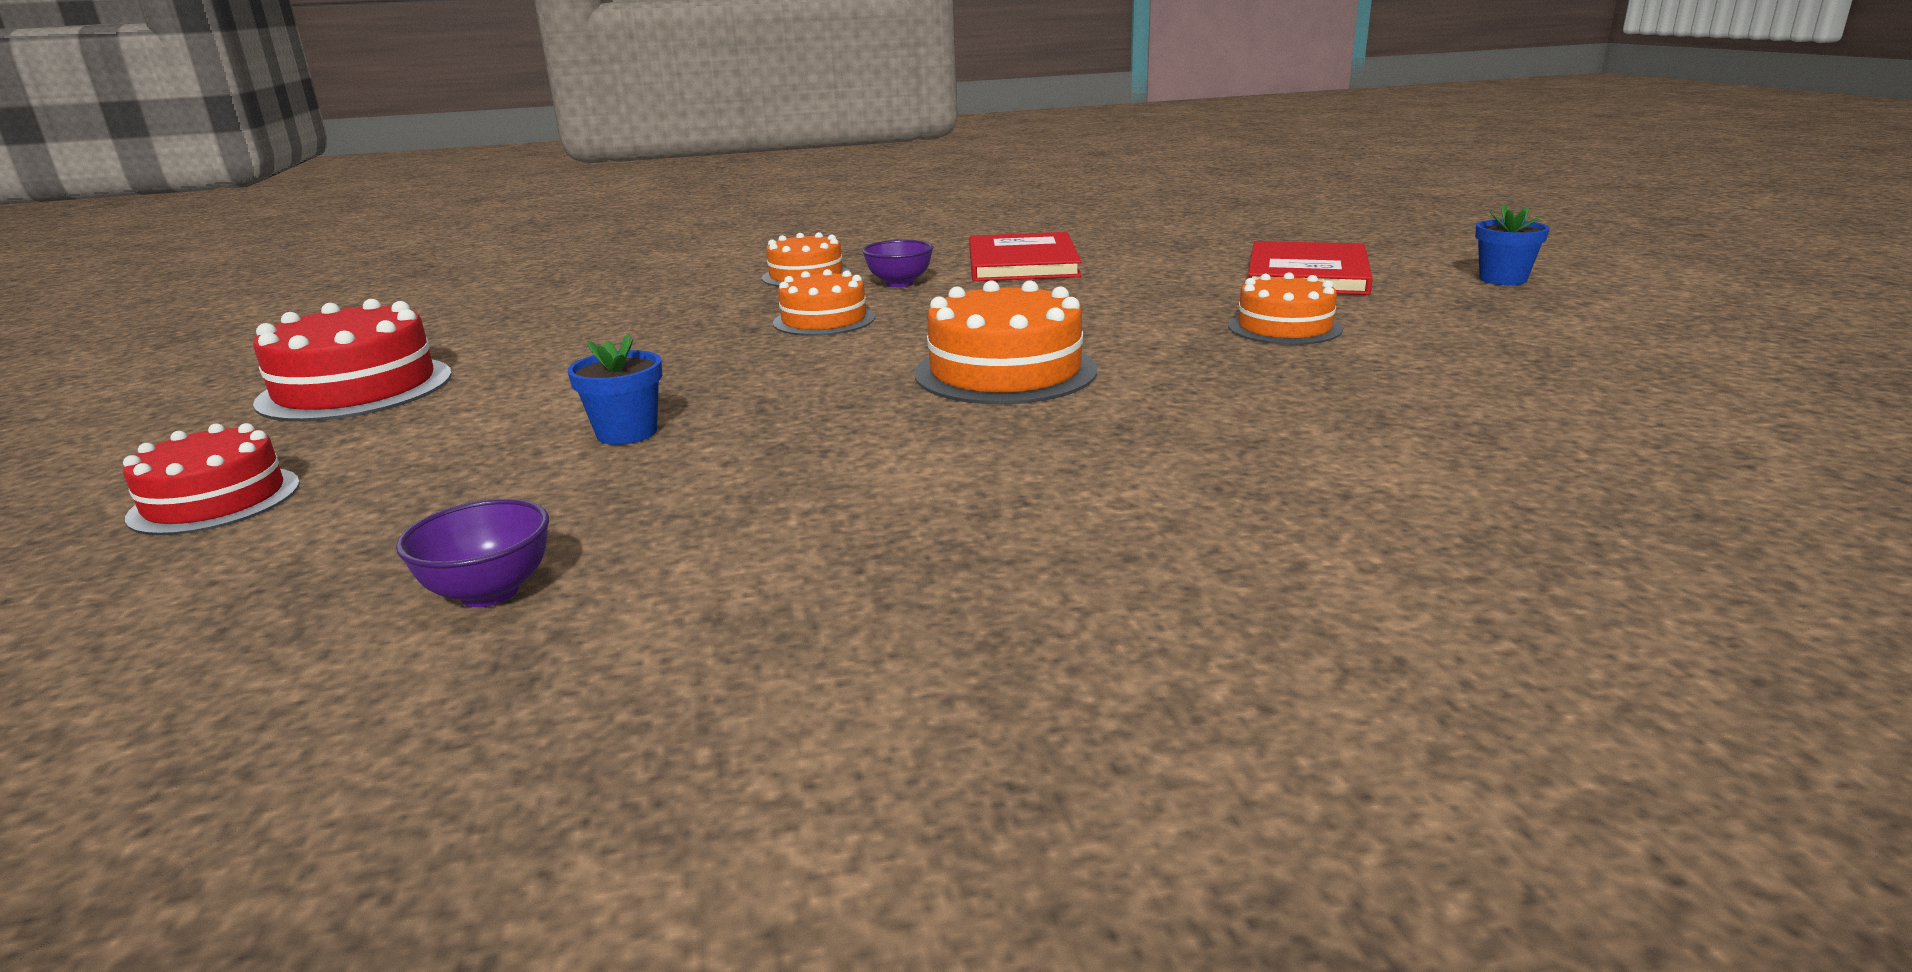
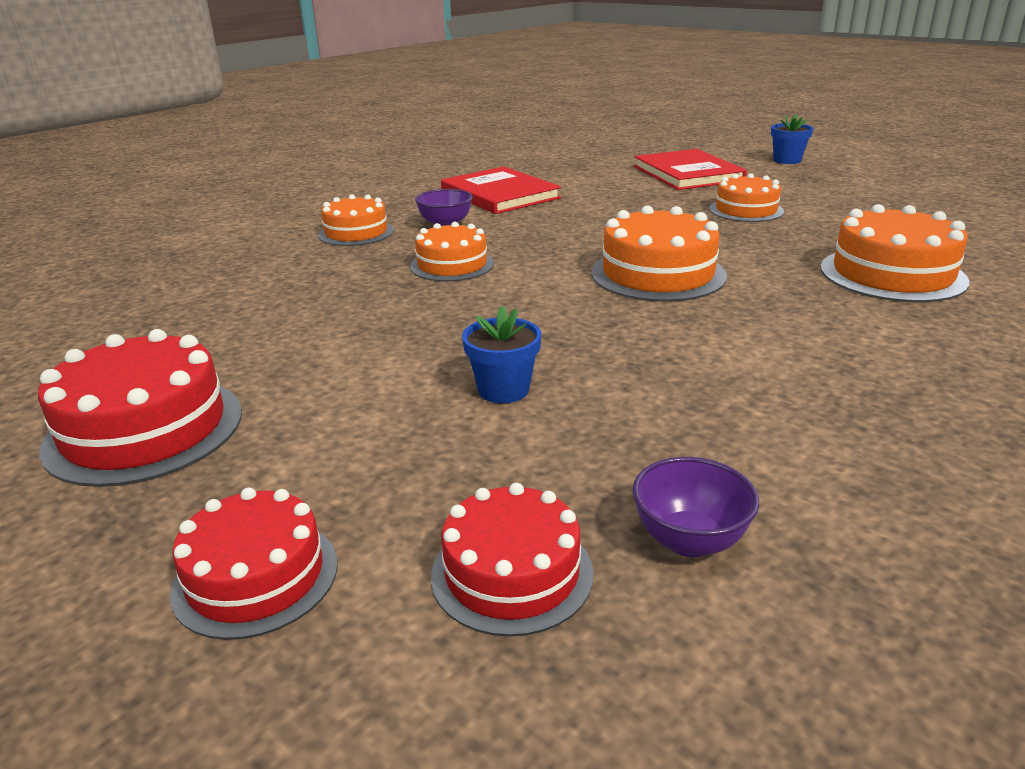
camera: 35 degrees left, 5 degrees up
none -> red cake [431,483,593,637]
none -> orange cake [820,204,969,303]

